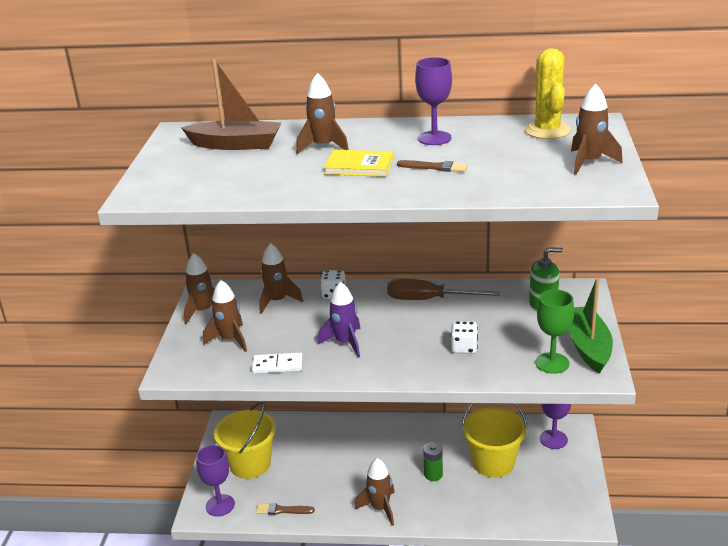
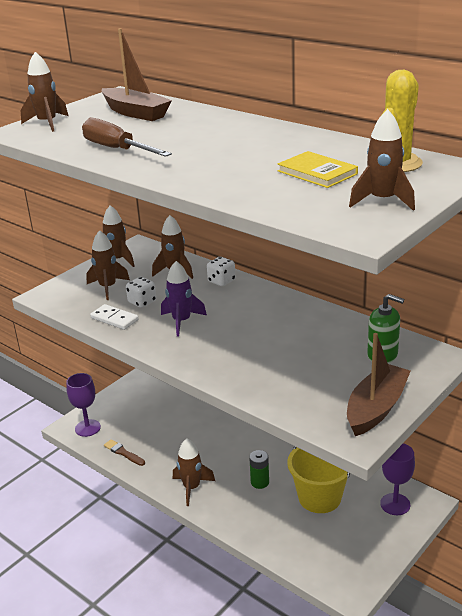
camera: 35 degrees right, 0 degrees up
yellow bucket [214,402,276,479] -> none
brown rocket [296,73,349,154] -> brown rocket moved to [21,52,69,132]
yellow book [324,150,394,177] -> yellow book moved to [278,151,358,188]
brown screwdriver [387,279,500,300] -> brown screwdriver moved to [82,118,172,157]
brown brush [397,160,467,172] -> none
purple goblet [415,57,452,145] -> none
white dice [451,321,478,354] -> white dice moved to [126,277,156,308]
green goblet [535,289,574,374] -> none
green boat [569,278,613,374] -> brown boat [347,333,411,436]

